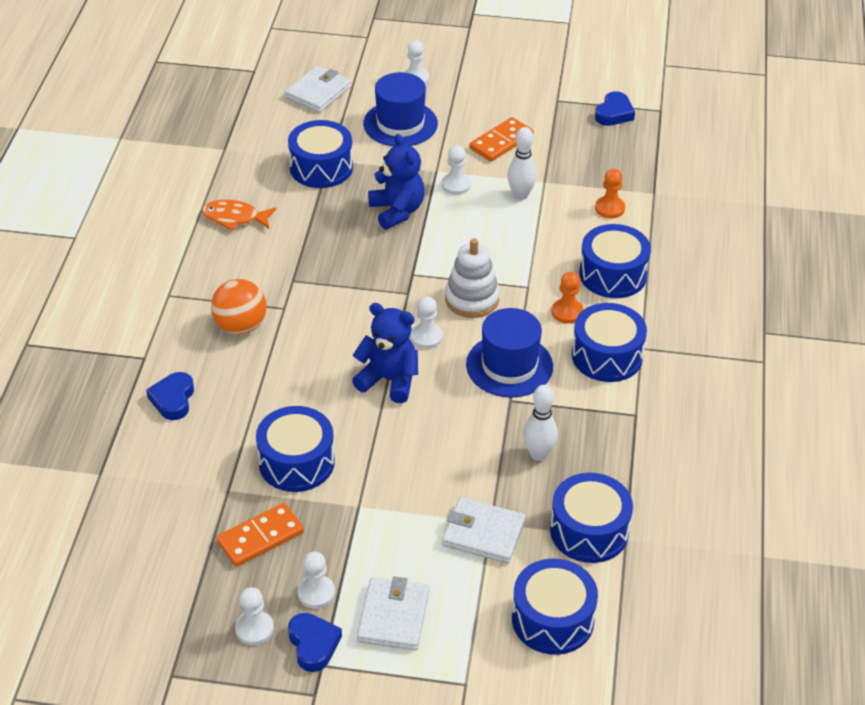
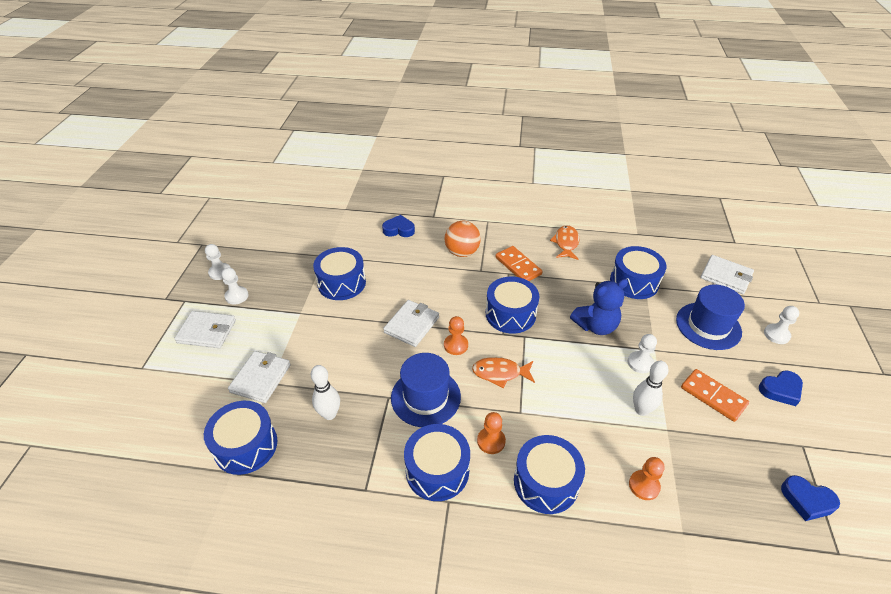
camera: 90 degrees right, 0 degrees up
orange domino [216,503,304,567] -> orange domino moved to [495,246,543,281]
blue heart [288,613,342,672] -> blue heart moved to [759,370,803,406]
blue teddy bear [352,303,418,403] -> white wallet [383,300,439,347]
white pawn [411,296,443,349] -> orange pawn [444,316,468,355]
white stacking toy [445,238,500,318] -> orange fish [472,357,535,388]
blue drum [512,559,598,655] -> blue drum moved to [486,277,539,334]

